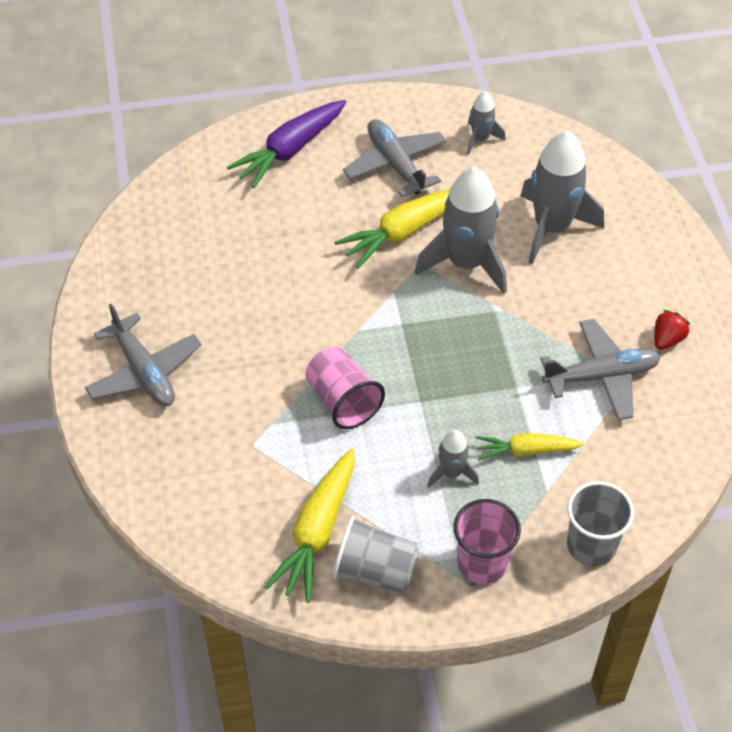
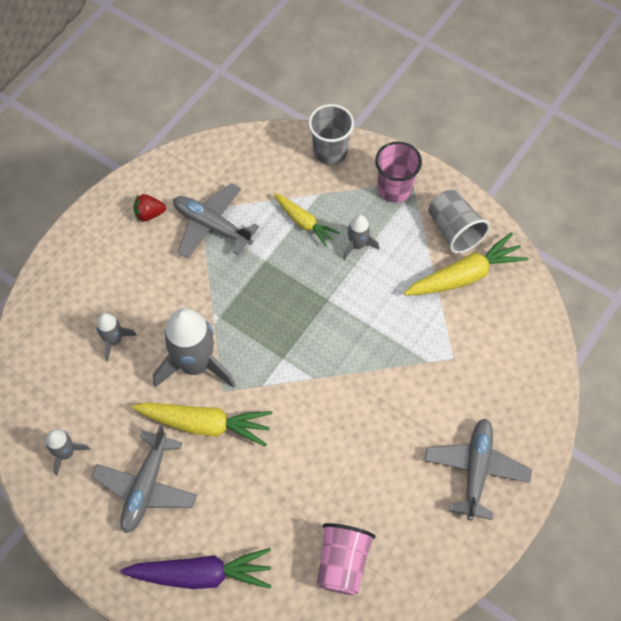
camera: 135 degrees left, 10 degrees up
pink cup [305,347,385,429] -> pink cup moved to [317,523,375,595]
grey rocket [521,131,604,264] -> grey rocket [96,313,137,361], size x0.50

